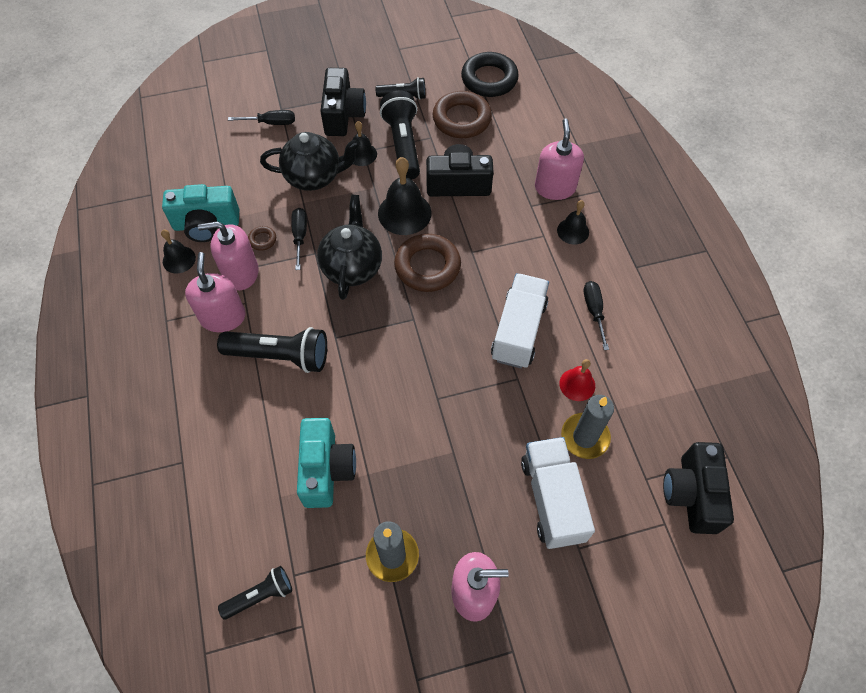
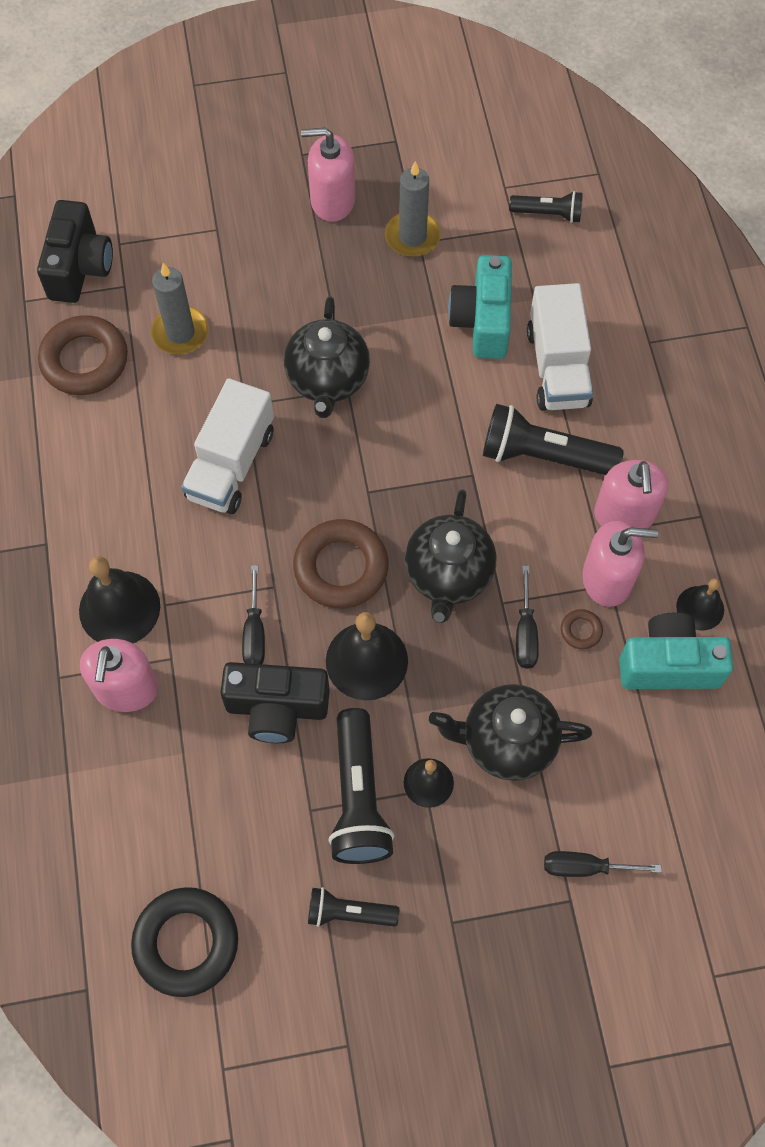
camera: 175 degrees left, 5 degrees up
black flashlight [218,566,292,619] -> black flashlight turned 150 degrees counterclockwise [509,191,583,223]
black camera [320,68,366,136] -> none
brown ring [433,91,492,138] -> brown ring moved to [38,315,128,395]
white truck [521,437,595,549] -> white truck moved to [527,283,593,411]
black bell [557,200,589,244] -> black bell [79,556,160,643], size x1.70
red bell [559,359,595,401] -> none
black screwdriver [584,281,609,350] -> black screwdriver moved to [242,565,265,664]
none -> black teapot [284,296,370,418]

